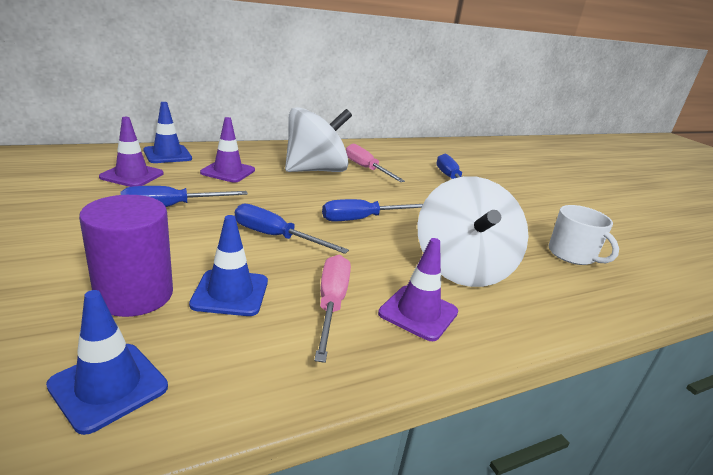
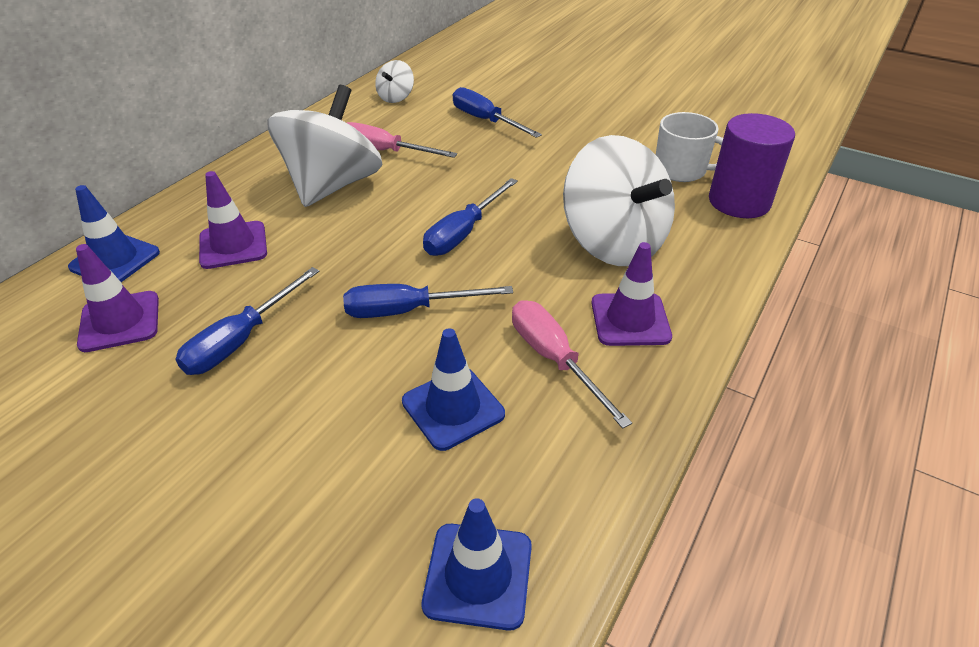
camera: 30 degrees left, 15 degrees up
purple cylinder [79,195,173,317] -> purple cylinder moved to [709,113,795,218]
none -> white spinning top [375,60,414,103]

